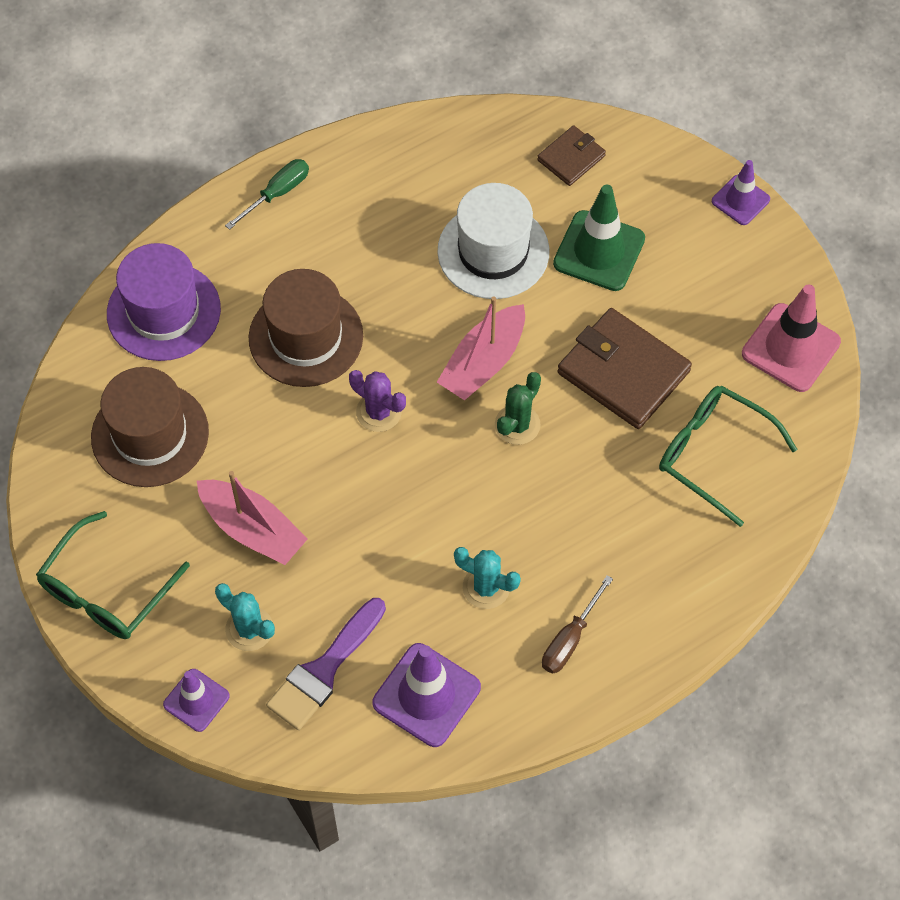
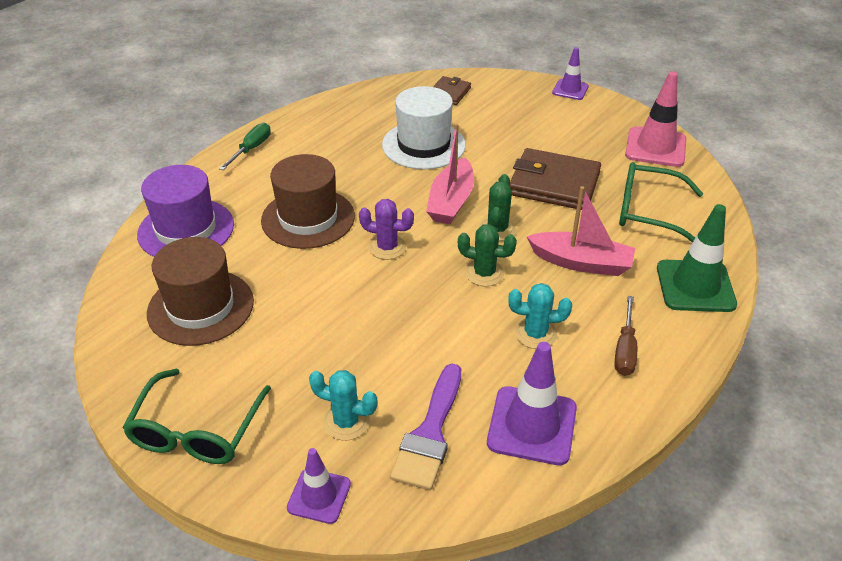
camera: 20 degrees left, 20 degrees down
pink boat [197,471,308,565] -> pink boat moved to [527,186,635,276]
green traffic cone [553,185,645,291] -> green traffic cone moved to [657,204,737,312]
none -> green cactus [458,224,517,287]

